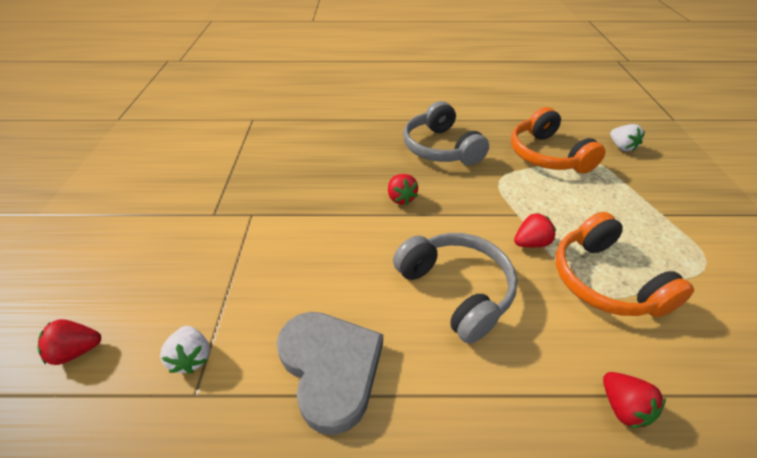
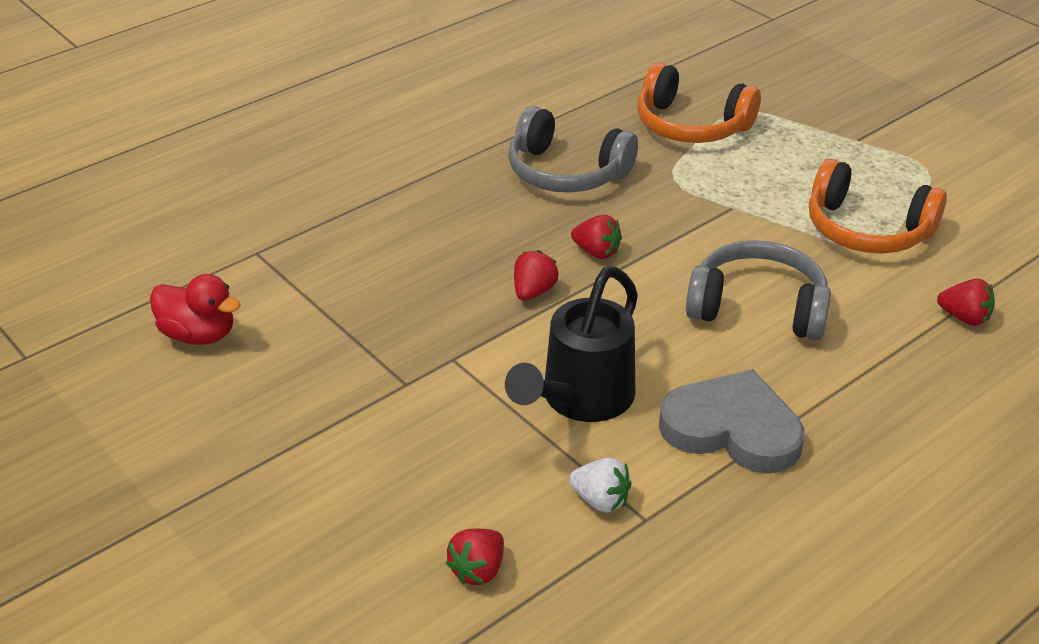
camera: 40 degrees left, 5 degrees down
red strawberry [514,213,556,247] -> red strawberry moved to [514,250,559,301]
white strawberry [610,124,645,152] -> none
none -> red duck [150,274,241,345]
none -> black watering can [505,266,638,422]

